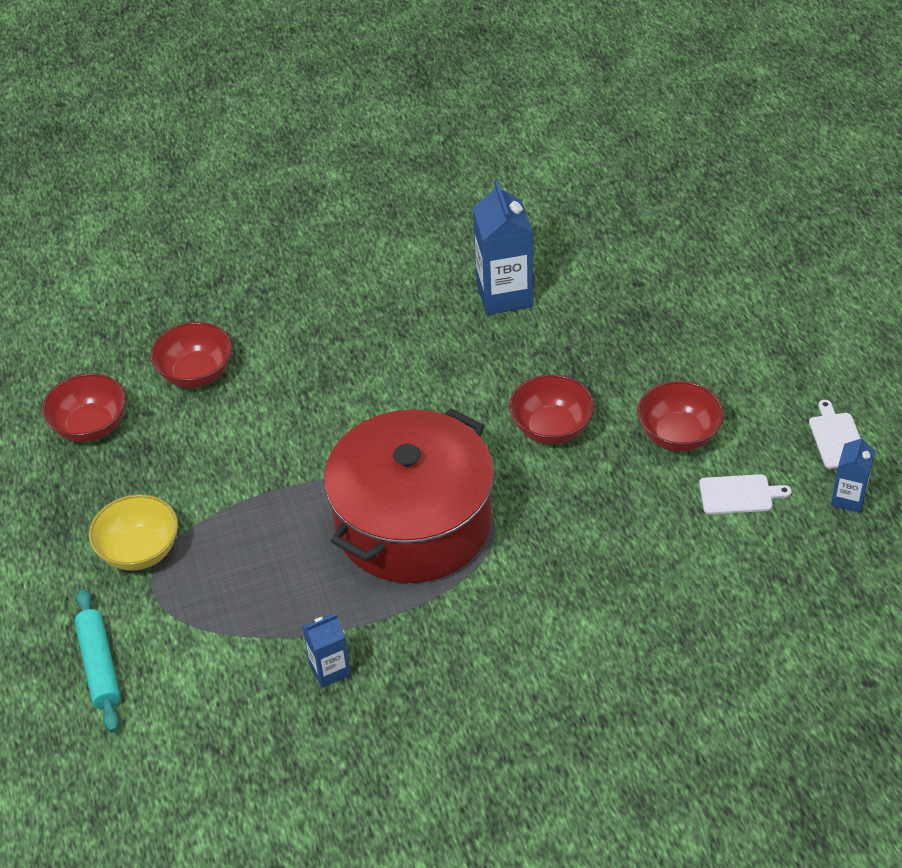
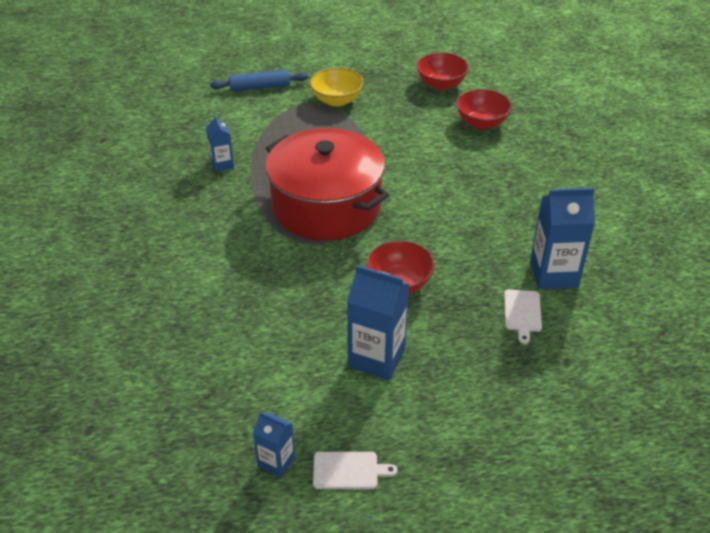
camera: 95 degrees right, 5 degrees down
turquoise rolling pin [74,589,121,732] -> blue rolling pin [210,70,308,91]
red bowl [637,381,724,452] -> blue carton [347,265,409,380]
white cutting board [699,474,792,514] -> white cutting board moved to [504,289,542,344]

